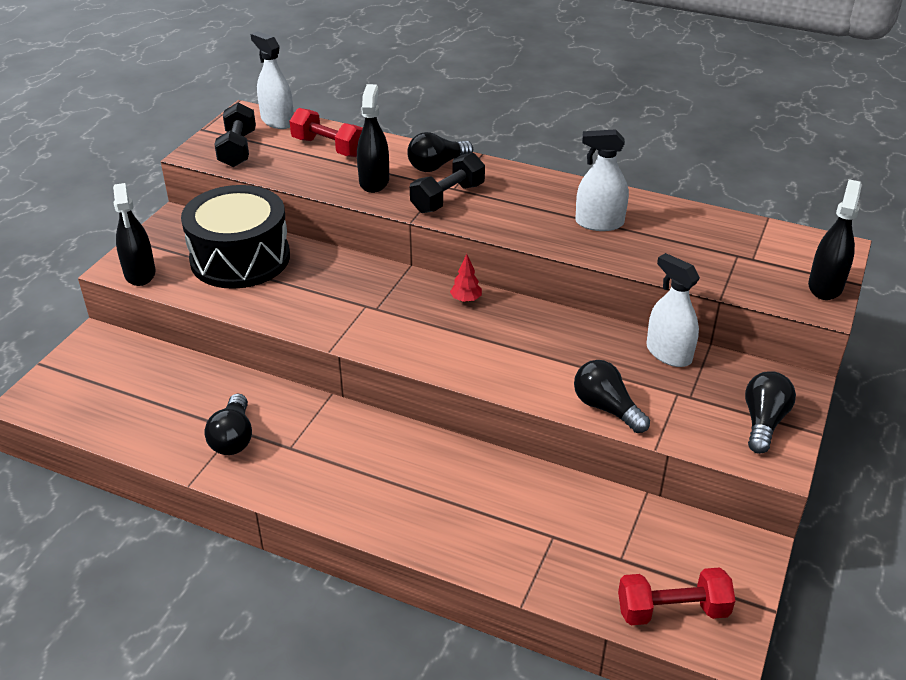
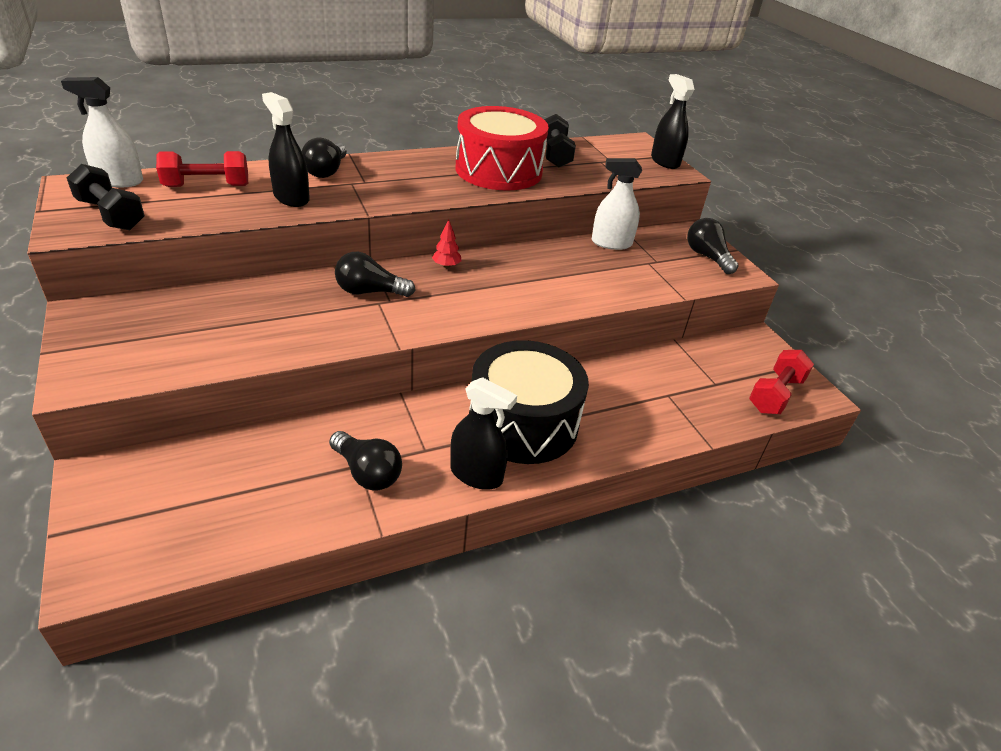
camera: 50 degrees left, 0 degrees up
black spray bottle [113,183,155,286] -> black spray bottle moved to [450,377,517,490]
black drum [181,185,290,289] -> black drum moved to [469,340,589,464]
black dumbbell [410,153,485,213] -> black dumbbell moved to [544,114,576,168]
black light bulb [574,360,650,433] -> black light bulb moved to [335,252,416,297]
white spray bottle [575,129,629,231] -> red drum [455,106,549,190]

